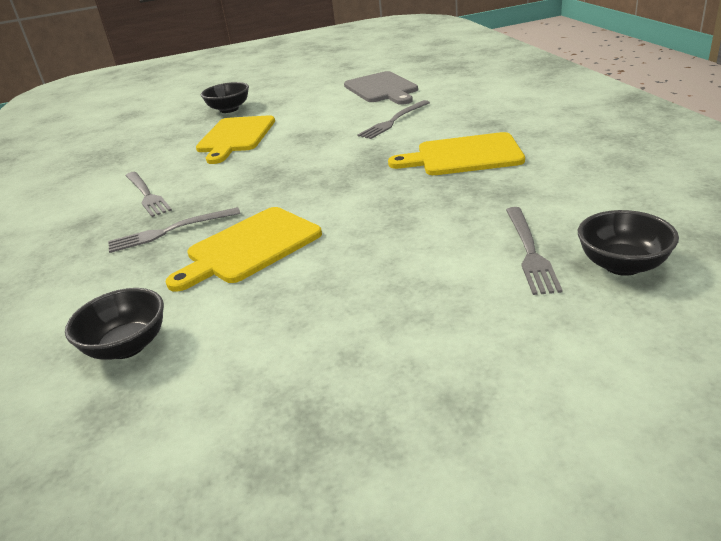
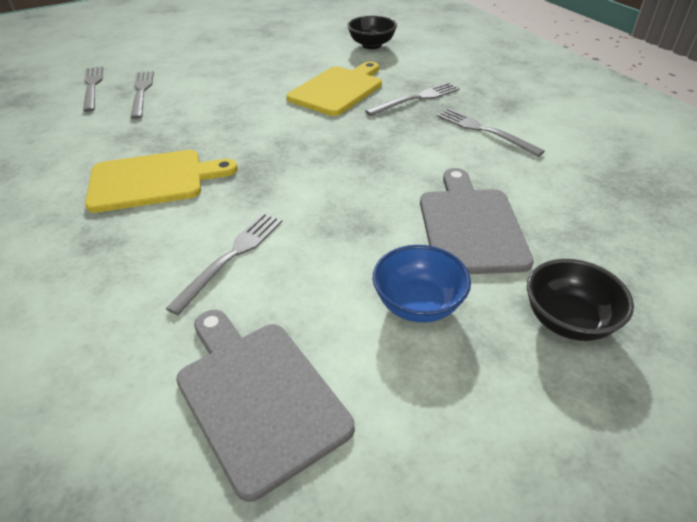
camera: 165 degrees right, 10 degrees up
yellow cutting board [196,115,275,164] -> grey cutting board [420,168,534,274]
black bowl [578,210,679,276] -> grey fork [83,66,103,112]
none -> blue bowl [373,245,471,323]

